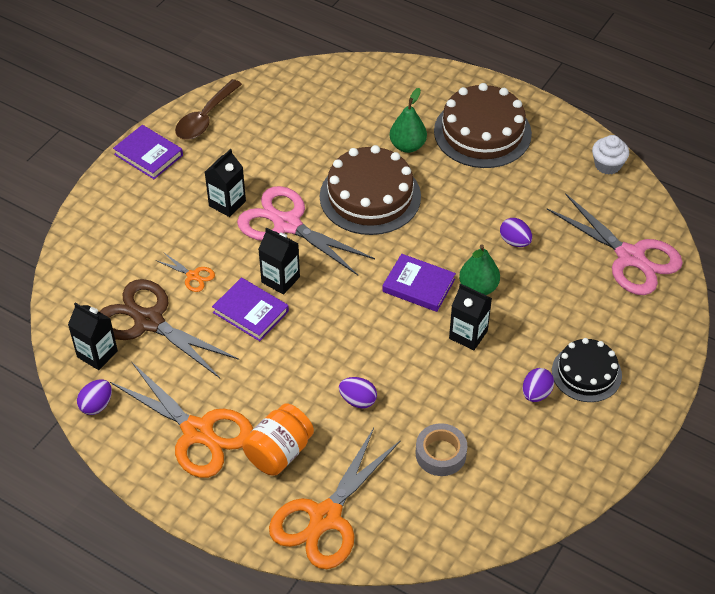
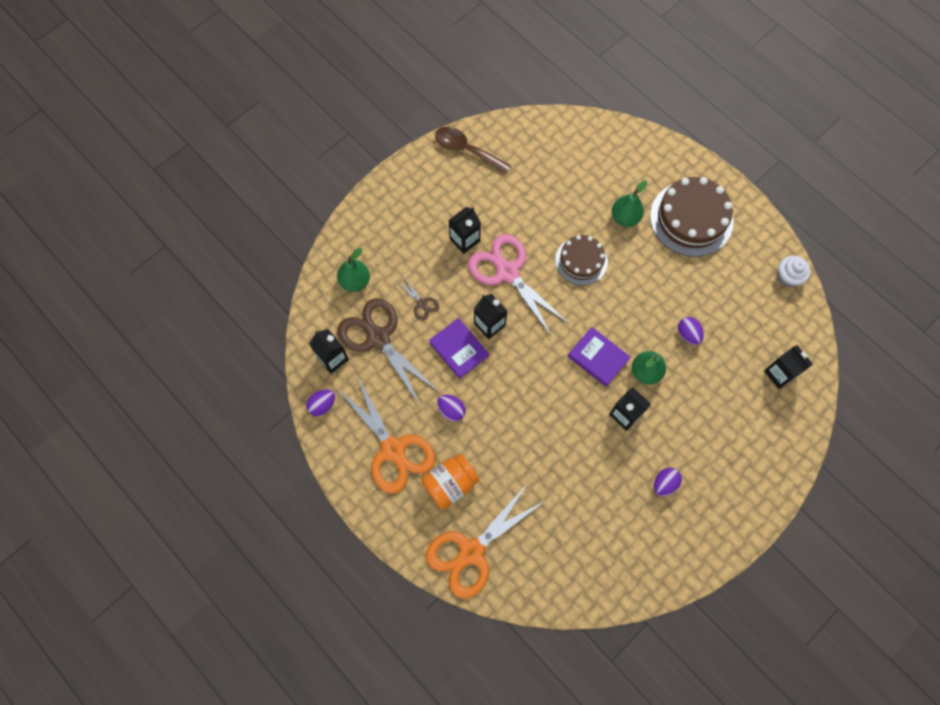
camera: 15 degrees right, 20 degrees up
purple book [113,125,183,179] -> none
orange scissors [156,252,215,292] -> brown scissors [398,277,439,320]
brown spoon [175,79,242,140] -> brown spoon turned 75 degrees clockwise [435,126,511,174]
brown cake [320,145,421,235] -> brown cake [555,235,608,285], size x0.62
purple egg [339,377,377,408] -> purple egg moved to [437,395,466,422]
grey tape [416,423,467,476] -> none
pink scissors [547,193,683,295] -> black carton [764,345,813,389]
black cake [552,338,622,402] -> none
none -> green pear [337,248,370,292]

